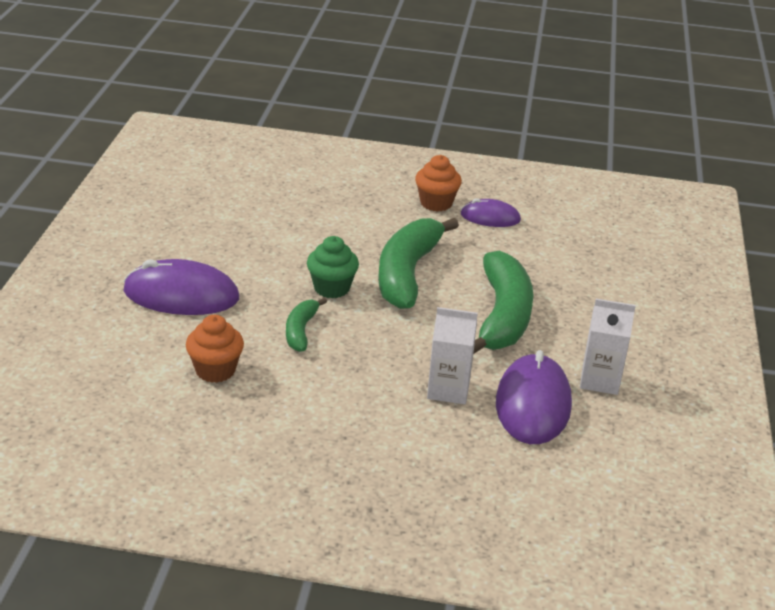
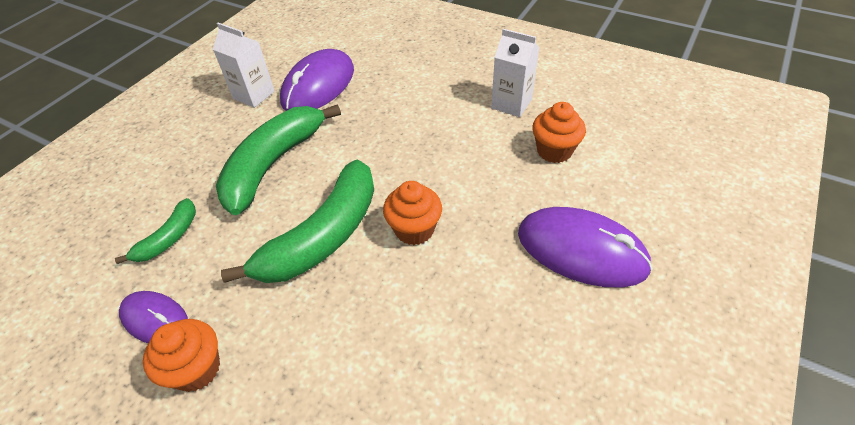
camera: 155 degrees left, 15 degrees up
green banana [286,298,327,352] -> green banana moved to [115,198,196,264]
green cupcake [307,236,359,298] -> orange cupcake [383,181,442,245]
white carton [427,307,478,404] -> white carton moved to [491,29,539,117]

